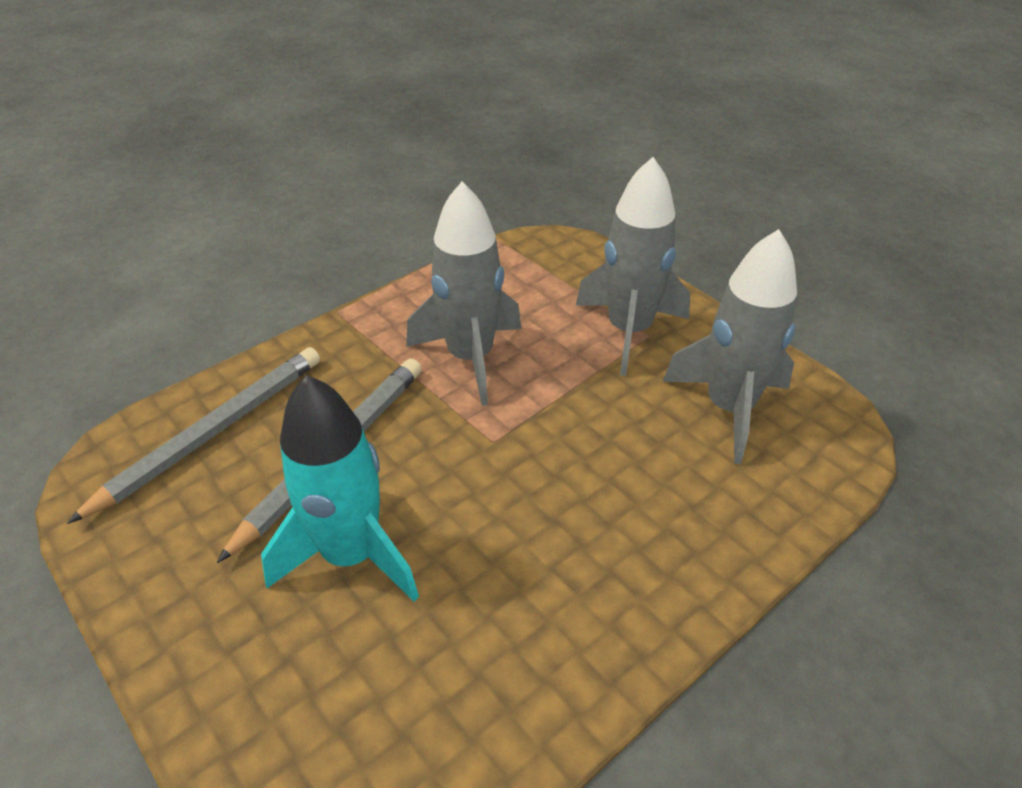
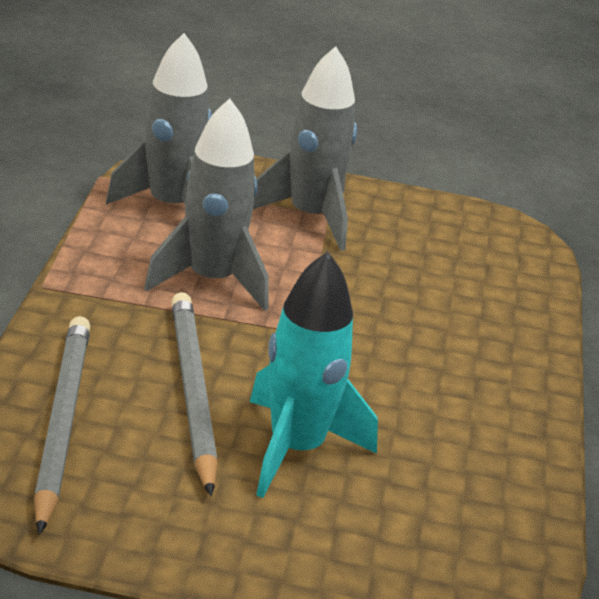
camera: 45 degrees left, 10 degrees down
grey rocket [663,229,797,464] -> grey rocket moved to [106,33,212,205]

